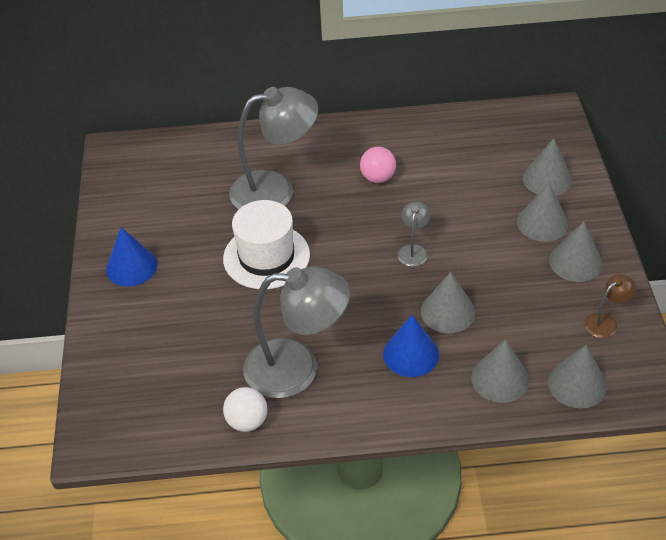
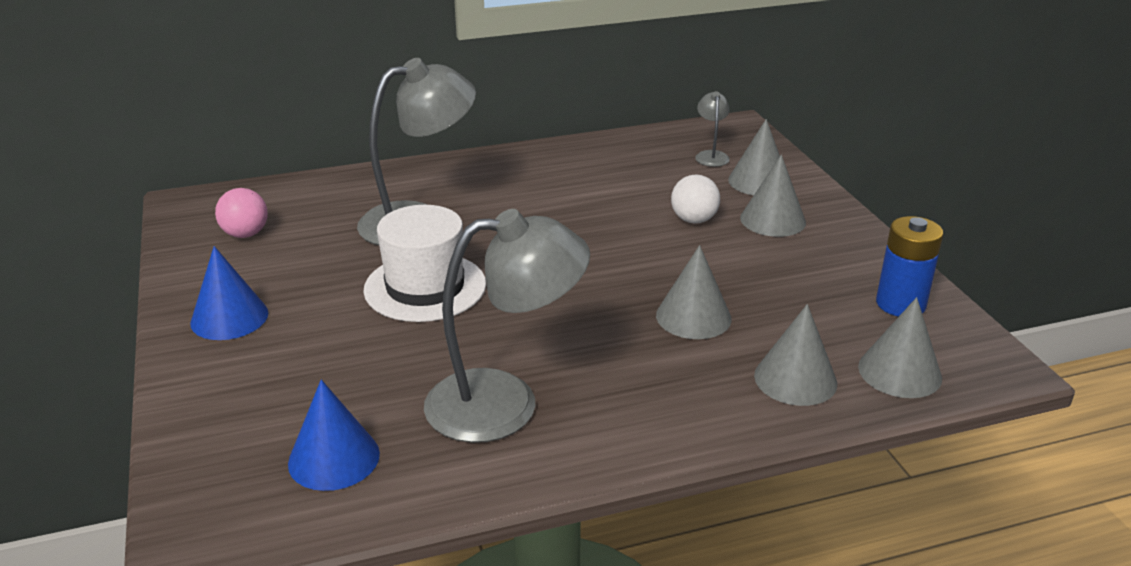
camera: 15 degrees left, 15 degrees down
white ball [223,387,268,432] -> white ball moved to [671,174,720,224]
pink ball [360,147,396,183] -> pink ball moved to [215,188,268,238]
blue cone [383,315,439,377] -> blue cone moved to [288,380,380,491]
grey lamp [398,202,430,267] -> grey lamp moved to [695,91,730,167]
grey cone [549,221,603,282] -> none
brown lamp [584,274,636,338] -> blue battery [876,216,943,317]

